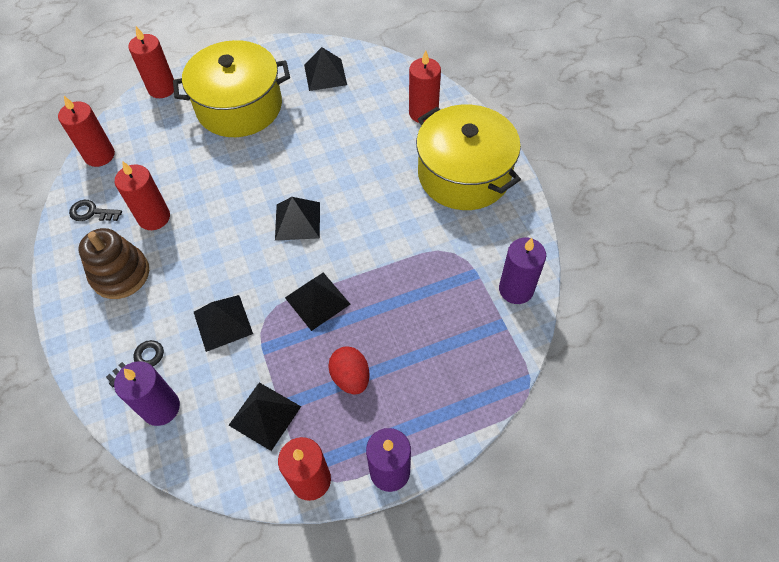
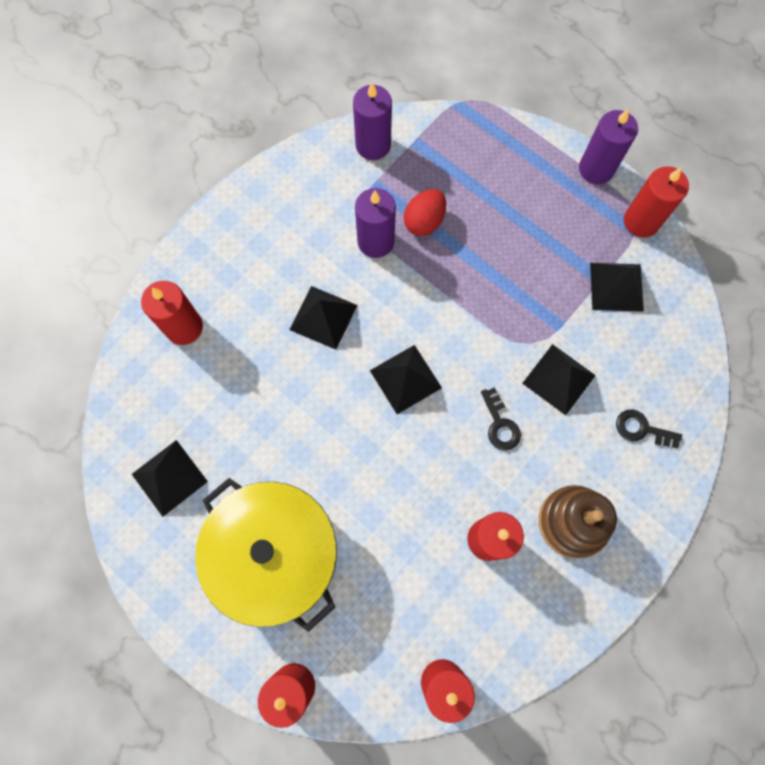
camera: 120 degrees left, 15 degrees up
black key [69,200,122,221] -> black key moved to [481,387,521,451]
purple candle [114,361,180,426] -> purple candle moved to [355,188,396,258]
black pyramid [285,272,351,331] -> black pyramid moved to [289,286,358,350]
red egg [328,346,370,394] -> red egg moved to [404,189,446,236]
yellow pot [416,105,521,210] -> none

